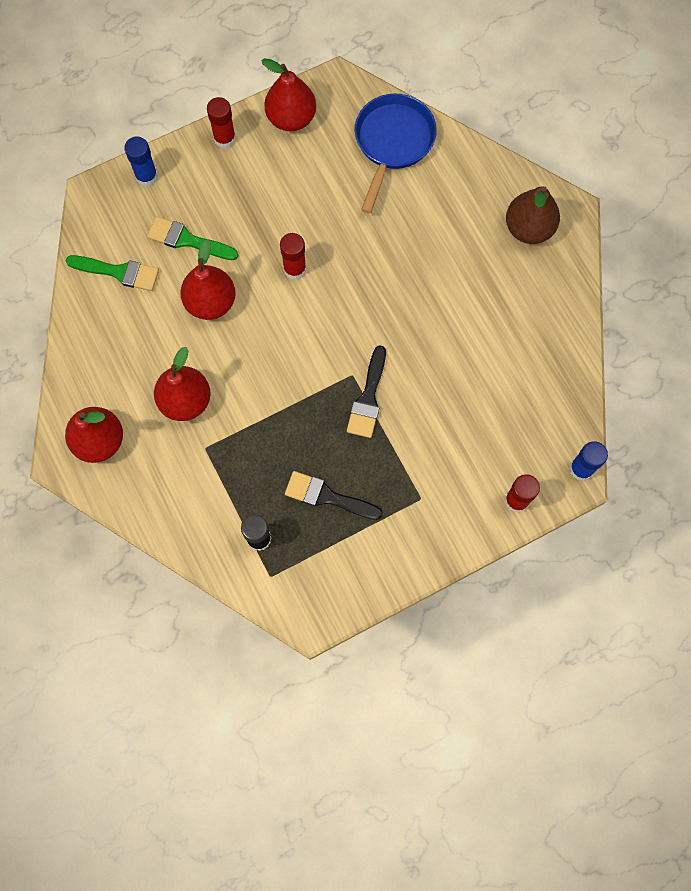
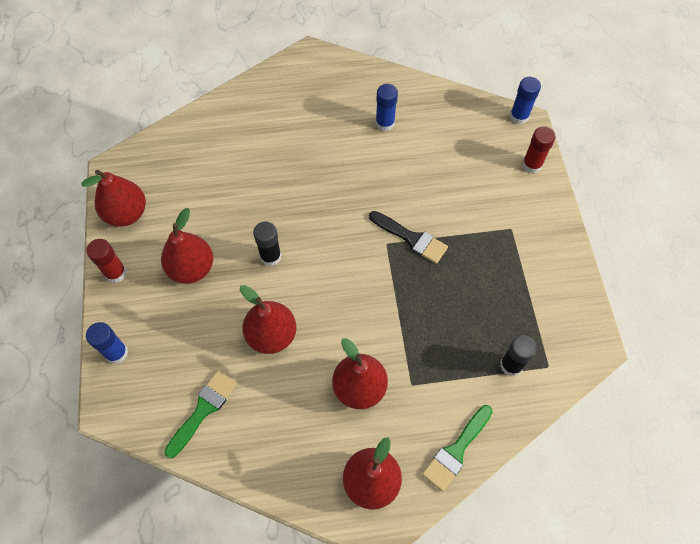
camera: 70 degrees left, 10 degrees down
green brush [147,216,238,260] -> green brush moved to [422,405,493,492]
red glue stick [280,233,306,280] -> black glue stick [253,222,281,266]
black brush [285,471,383,520] -> none
blue pan [355,93,437,214] -> none
brown pear [506,186,560,244] -> none
none -> red pear [161,208,213,284]
none -> blue glue stick [375,84,398,131]

